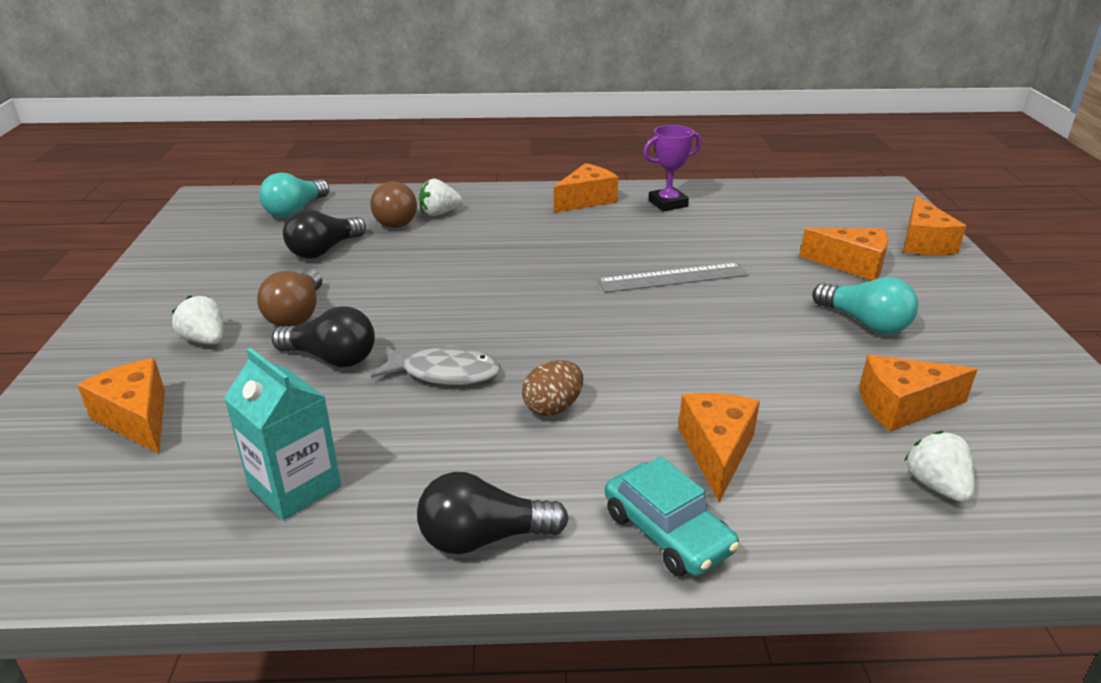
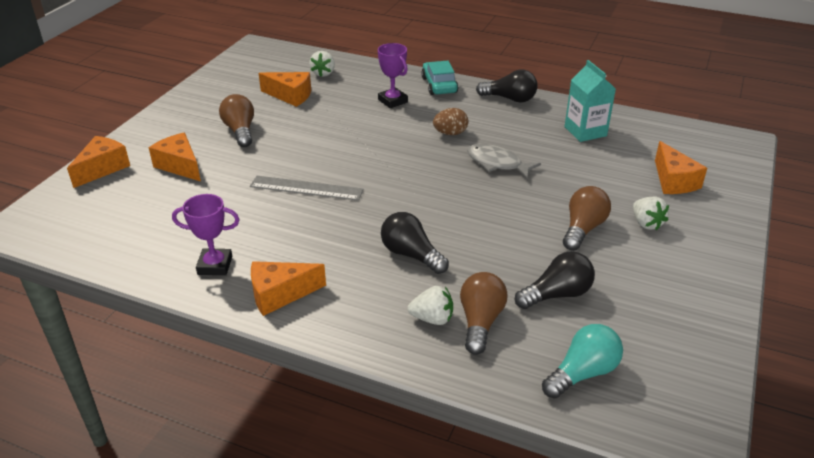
camera: 155 degrees left, 5 degrees up
black light bulb [272,306,375,367] -> black light bulb moved to [381,212,449,274]
orange cheese [678,393,760,502] -> purple trophy [378,43,408,108]
turquoise light bulb [812,277,918,334] -> brown light bulb [219,94,254,147]

